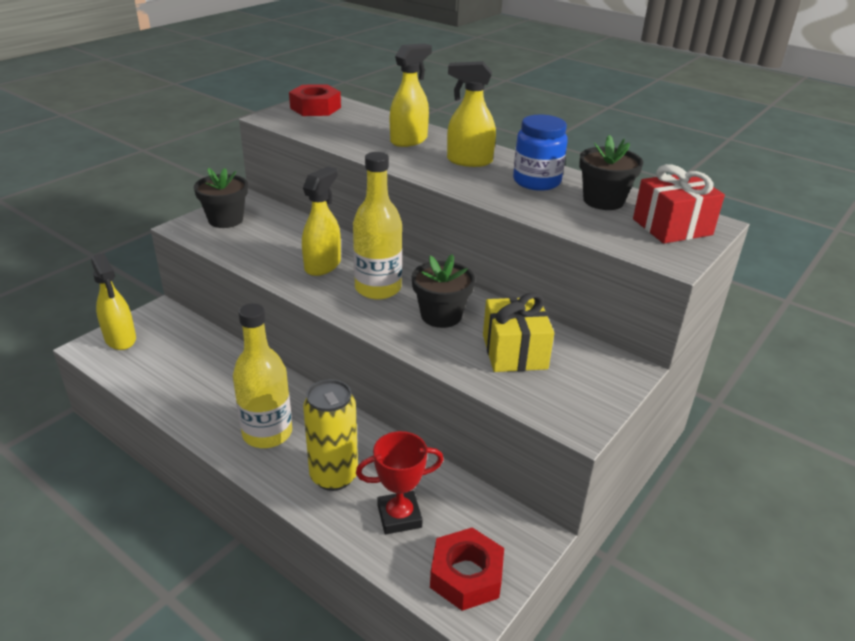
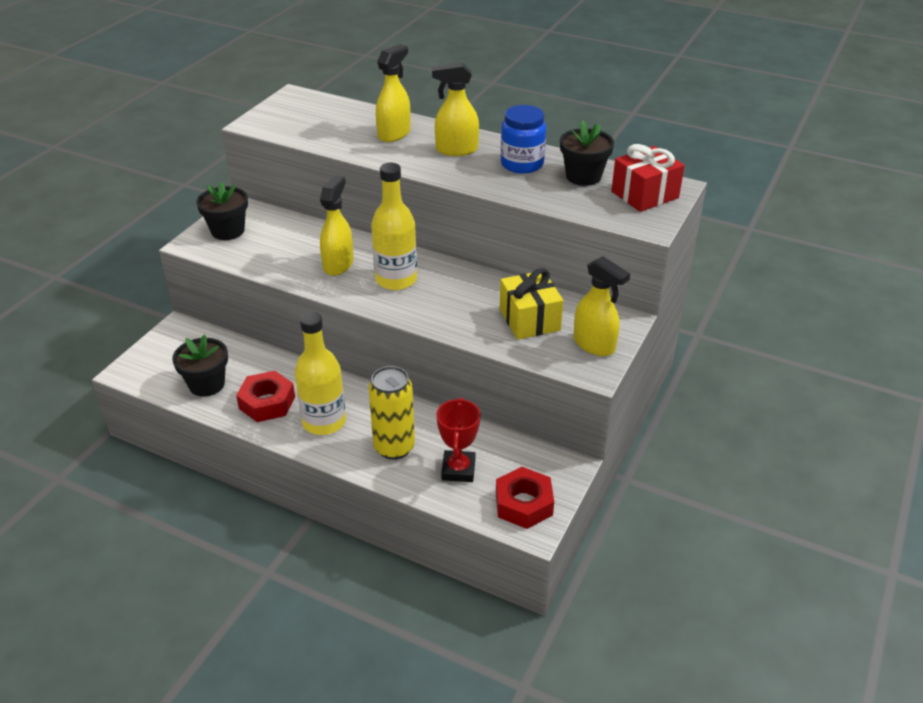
camera: 10 degrees left, 5 degrees up
yellow spray bottle [91,253,136,350] -> yellow spray bottle moved to [574,256,630,356]
red nut [289,84,341,116] -> red nut moved to [236,371,295,422]
red trophy [356,431,444,534] -> red trophy turned 60 degrees counterclockwise [436,397,480,482]
black flower pot [412,254,475,328] -> black flower pot moved to [172,335,228,397]

